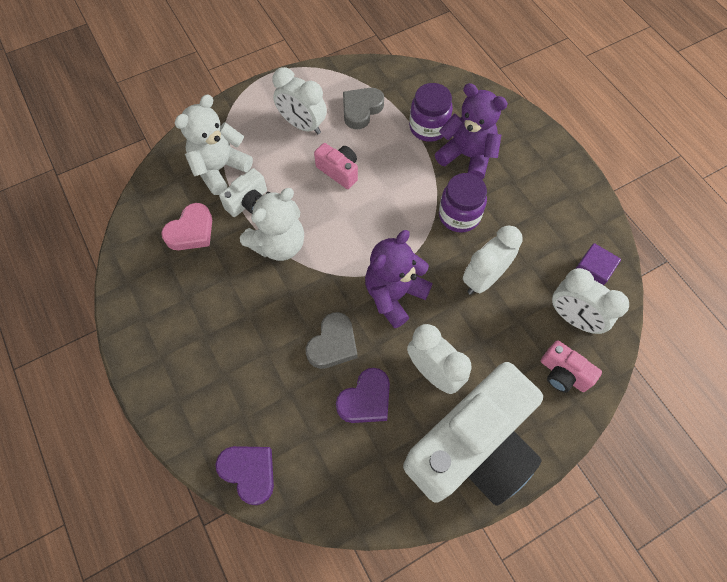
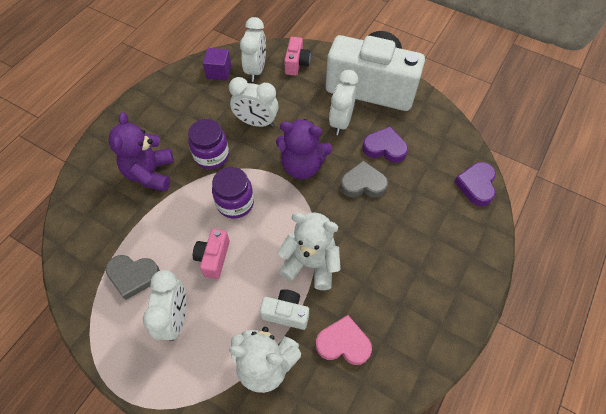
camera: 120 degrees left, 5 degrees down
purple jar [409,83,453,142] -> purple jar moved to [212,167,254,219]

